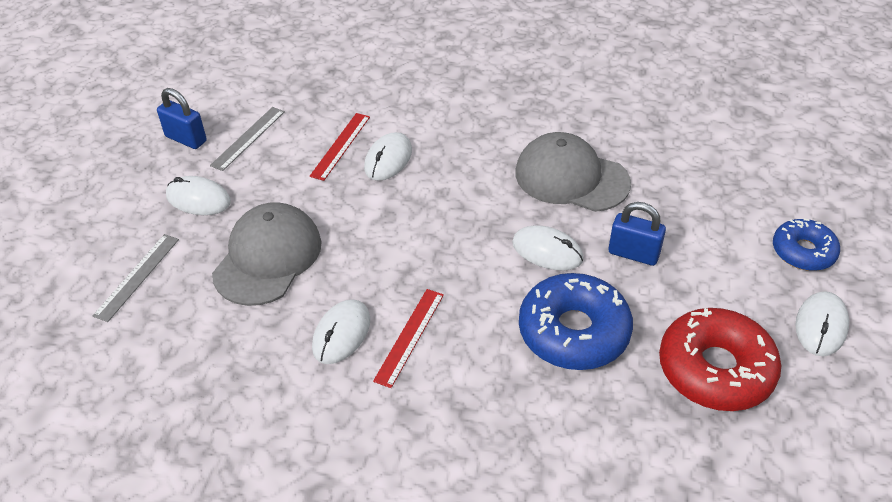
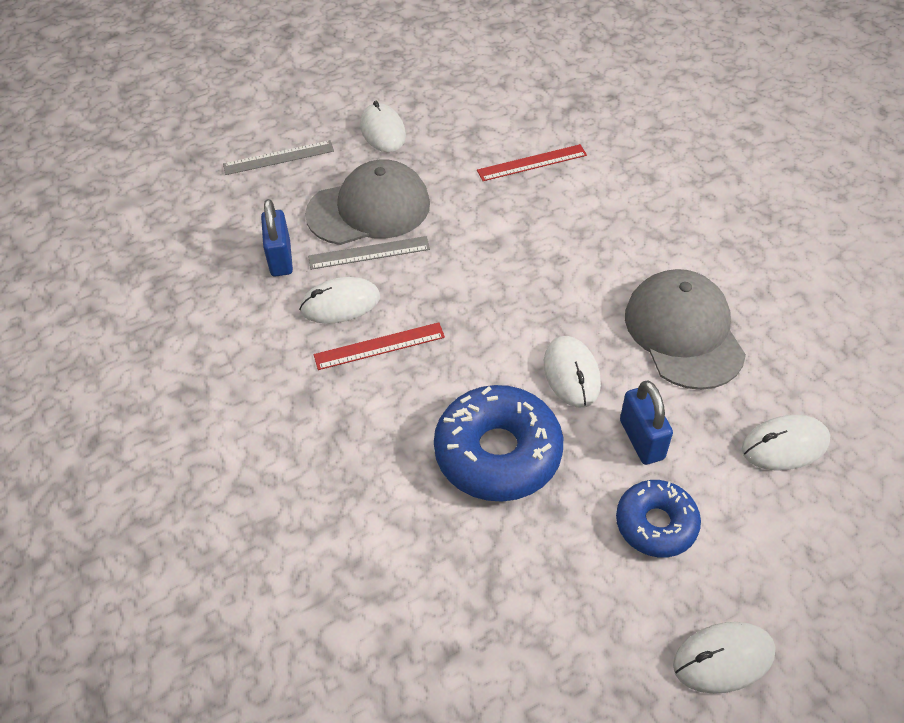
camera: 50 degrees right, 5 degrees up
blue padlock [157,88,207,149] -> blue padlock moved to [261,199,293,277]
grey ruler [210,107,285,171] -> grey ruler moved to [308,236,430,270]
white mouse [364,132,412,181] -> white mouse moved to [742,415,830,471]
red donut [659,308,781,411] -> none
blue donut [773,219,840,271] -> blue donut moved to [616,480,701,557]

